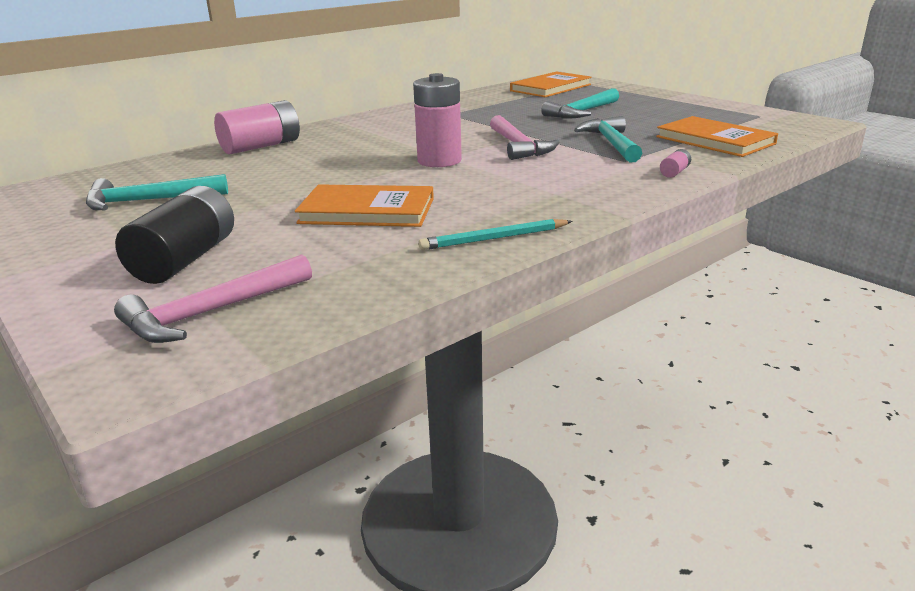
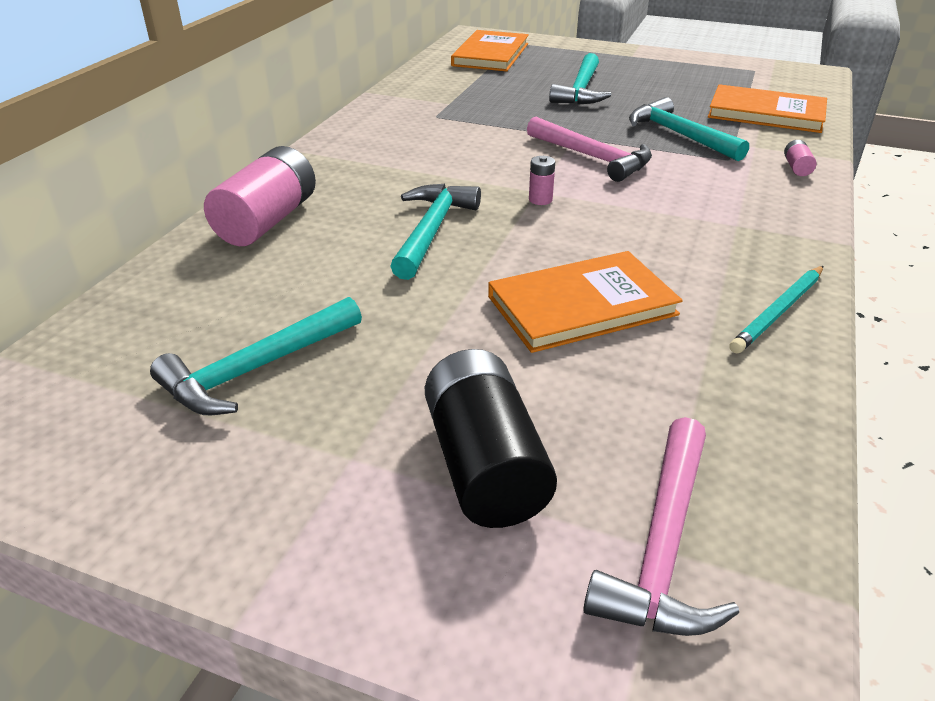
camera: 30 degrees left, 10 degrees up
pink battery [413,73,462,167] -> pink battery [529,156,555,205], size x0.42
none -> turquoise hammer [390,184,481,280]

